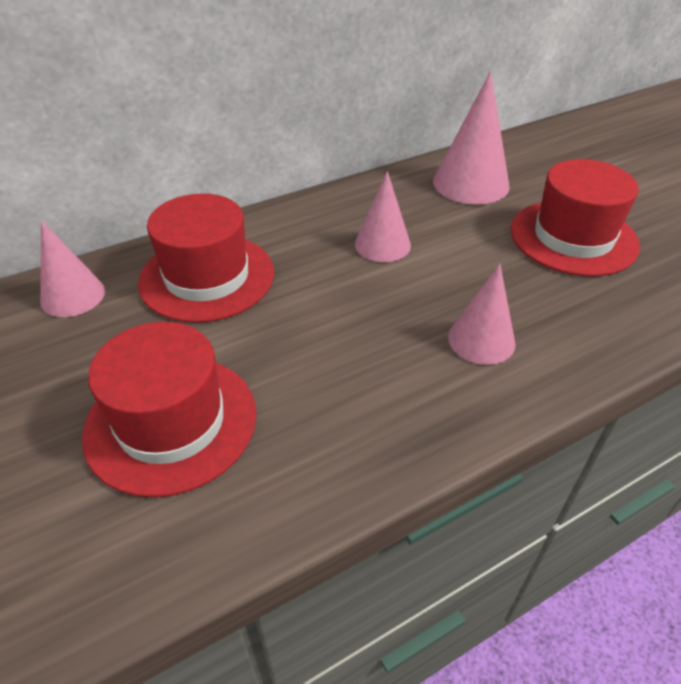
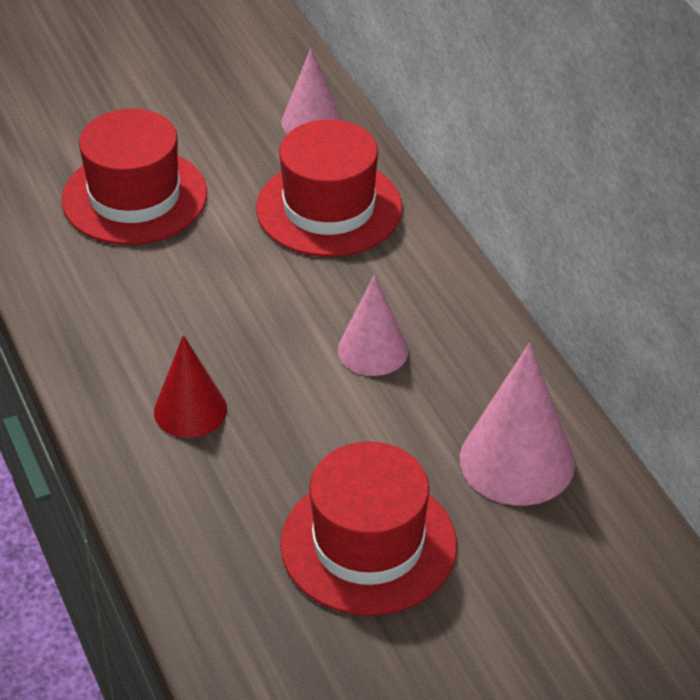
camera: 95 degrees right, 0 degrees up
pink cone [448,263,516,365] -> red cone [154,335,227,438]

